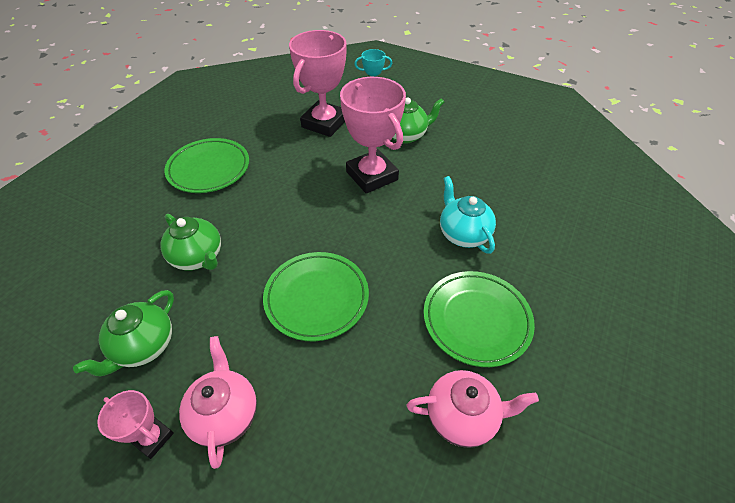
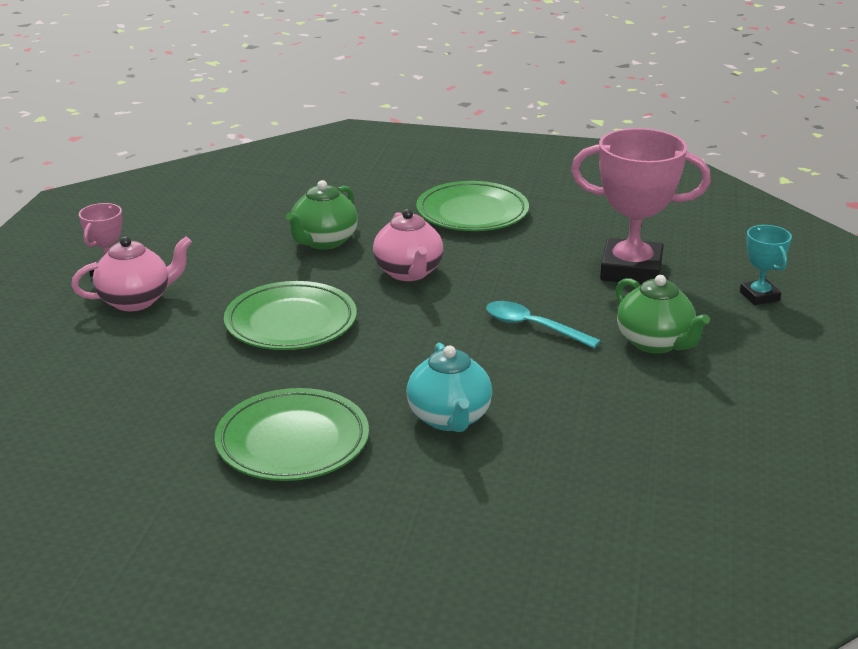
camera: 75 degrees right, 20 degrees down
green teapot [73,290,174,376] -> none
pink trophy [340,77,406,194] -> turquoise spoon [486,301,601,348]
pink teapot [407,370,539,448] -> pink teapot moved to [373,209,444,281]
turquoise teapot [440,176,496,254] -> turquoise teapot turned 120 degrees clockwise [406,343,492,432]

